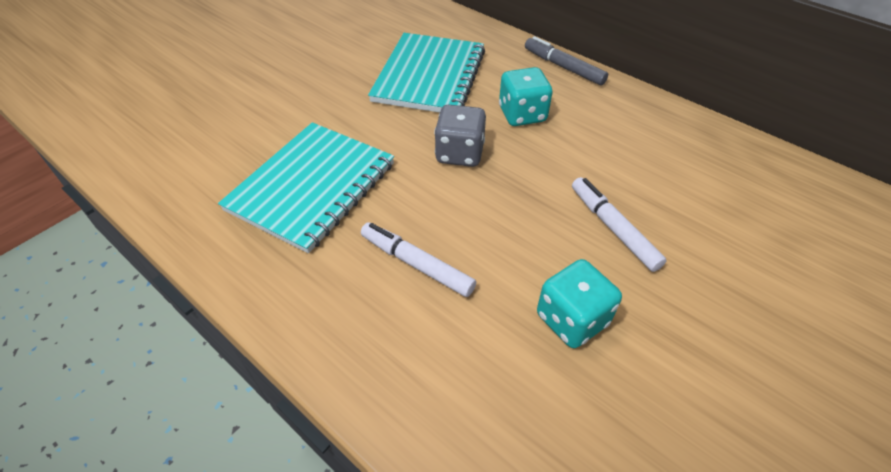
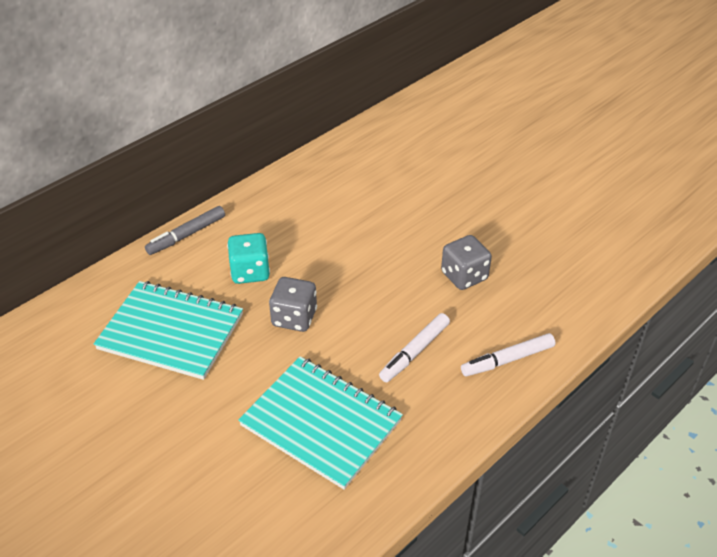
camera: 85 degrees left, 5 degrees down
turquoise dice [537,259,622,348] -> grey dice [441,235,492,290]
white marker [572,177,667,272] -> white marker moved to [461,333,555,377]

